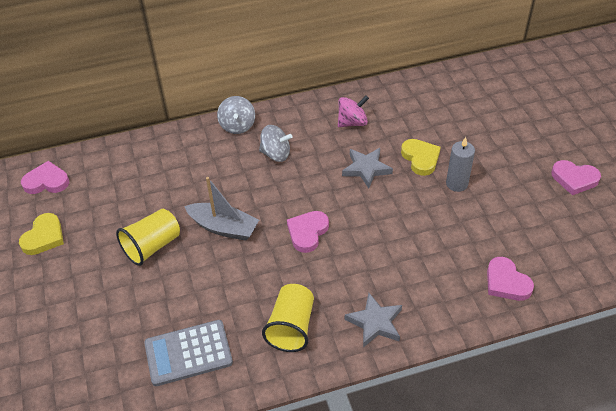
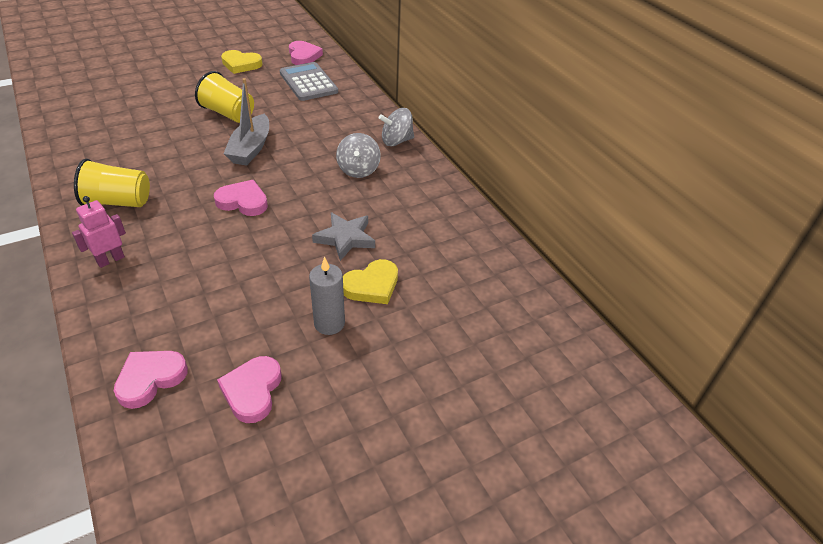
camera: 75 degrees right, 5 degrees down
grey calculator [144,320,233,386] -> grey calculator moved to [280,62,338,101]
pink spinning top [338,95,369,127] -> none
grey star [345,293,402,348] -> pink robot [72,196,126,268]
pink heart [551,160,601,195] -> pink heart moved to [217,356,282,423]

